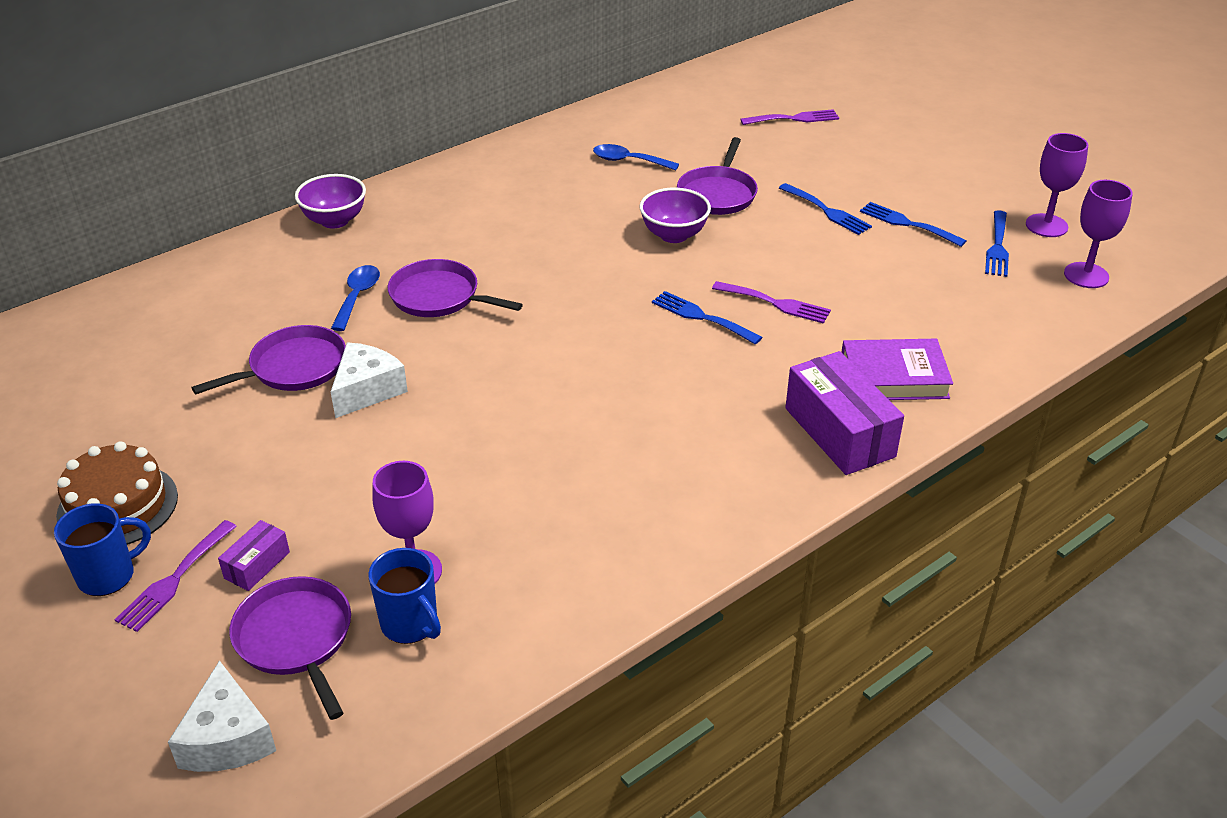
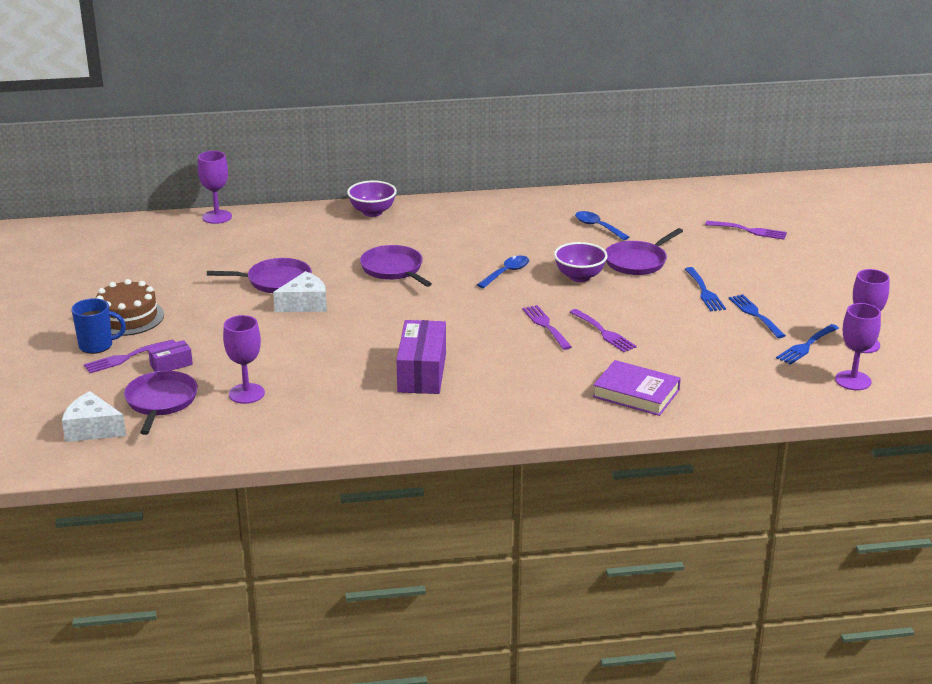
camera: 30 degrees right, 10 degrees down
white cheese [168,660,276,772] -> white cheese turned 90 degrees clockwise [62,391,126,442]
blue spoon [331,265,380,331] -> blue spoon moved to [477,256,529,288]
blue mug [368,548,441,644] -> none
blue fork [652,291,762,344] -> purple fork [522,305,572,350]
purple box [785,351,904,475] -> purple box moved to [397,320,446,394]
none -> purple goblet [198,151,232,224]

